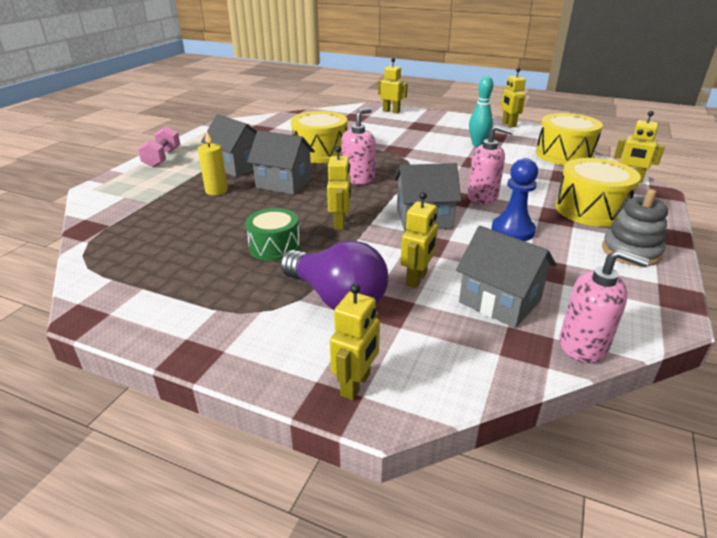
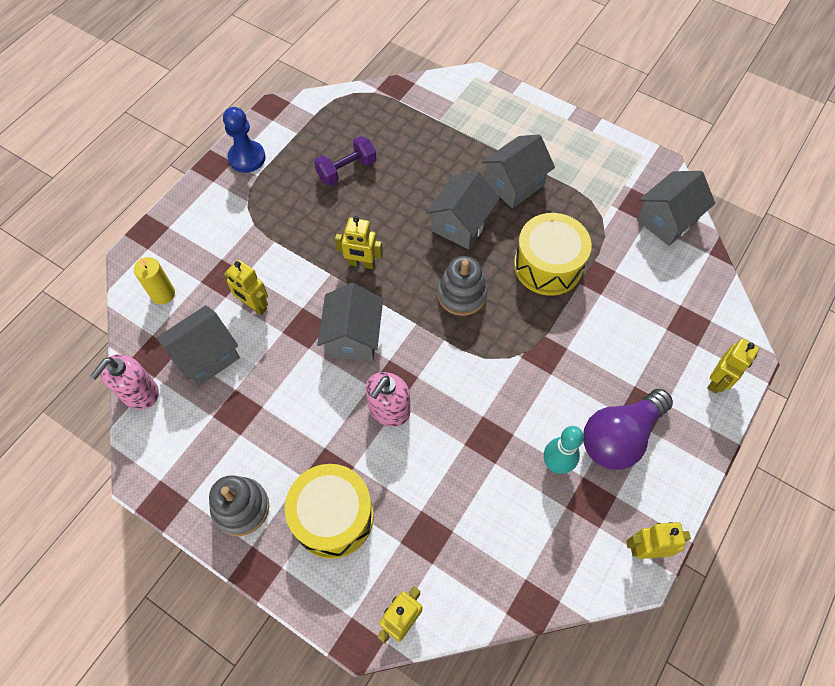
camera: 100 degrees right, 30 degrees up
pink dumbbell [138,126,180,168] -> none
yellow candle [198,131,228,195] -> yellow candle moved to [134,257,175,304]
green drum [245,208,300,261] -> none
purple light bulb [280,240,388,310] -> purple light bulb moved to [583,389,673,470]
yellow robot [330,284,380,400] -> none
pink soap dispenser [341,108,376,184] -> grey stacking toy [437,256,487,316]
blue pawn [491,158,538,241] -> blue pawn moved to [223,107,266,173]
yellow drum [536,113,603,165] -> none
none -> purple dumbbell [314,136,376,186]
none -> grey house [637,171,715,246]

